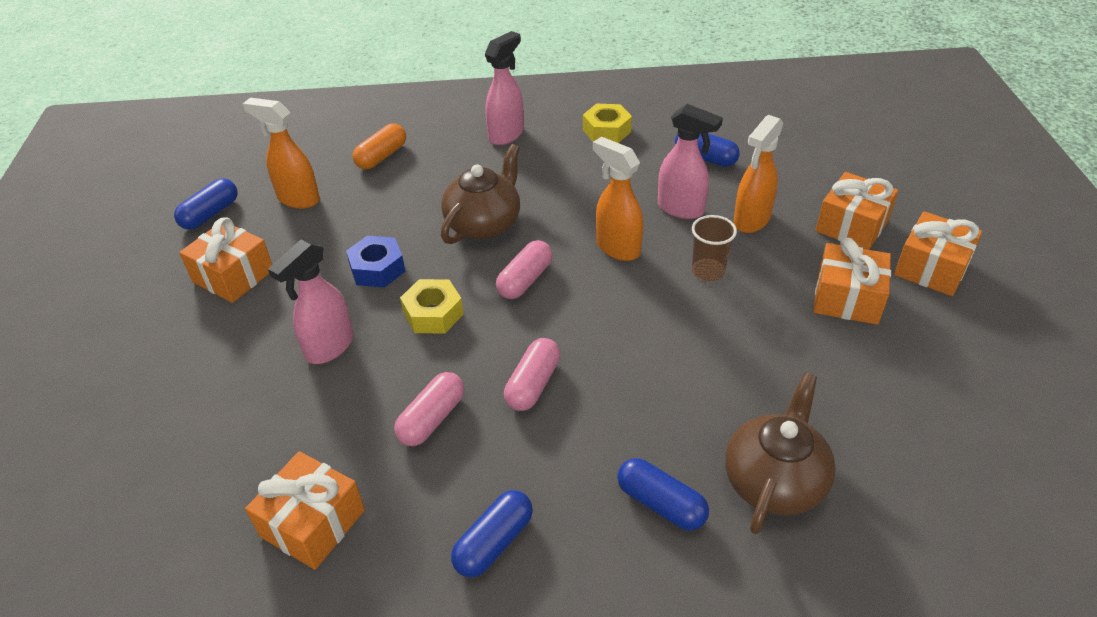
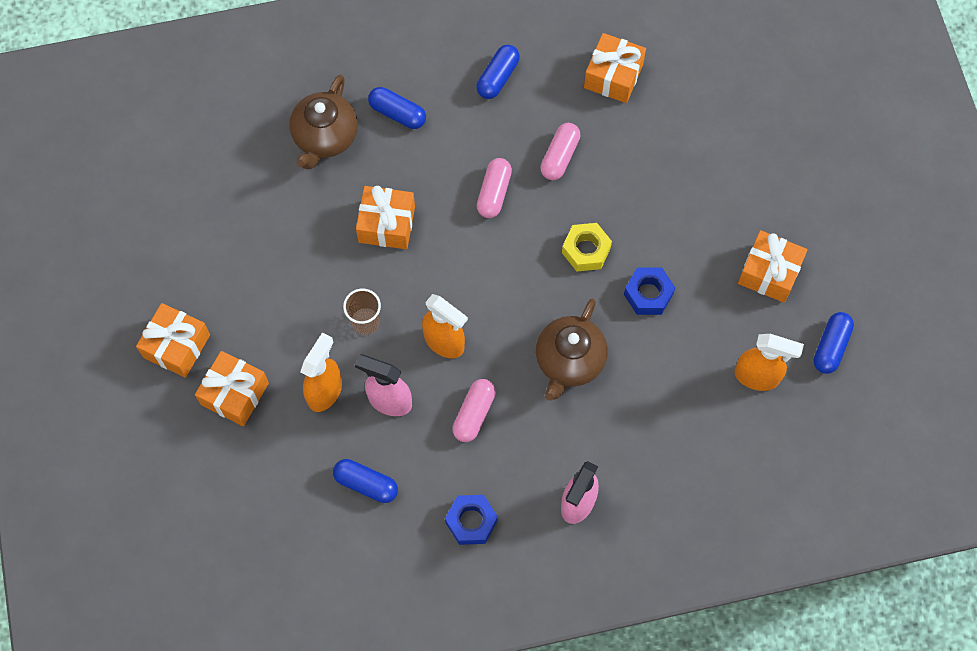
camera: 170 degrees right, 25 degrees up
pink spray bottle [268,239,354,364] -> none
orange capsule [353,123,406,169] -> none
pink capsule [496,240,553,299] -> pink capsule moved to [452,379,496,442]
yellow nut [583,104,632,143] -> blue nut [445,495,498,545]
orange gift [814,238,891,325] -> orange gift moved to [356,186,415,249]

